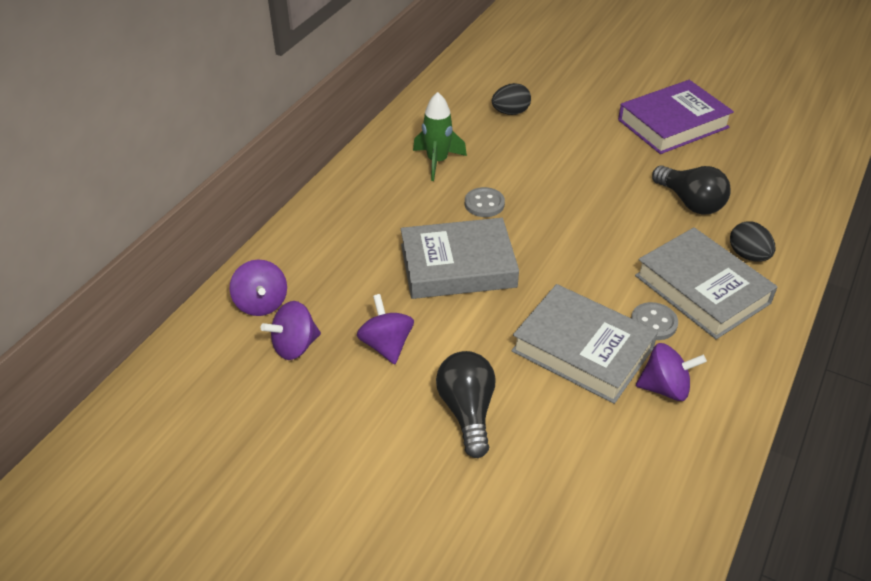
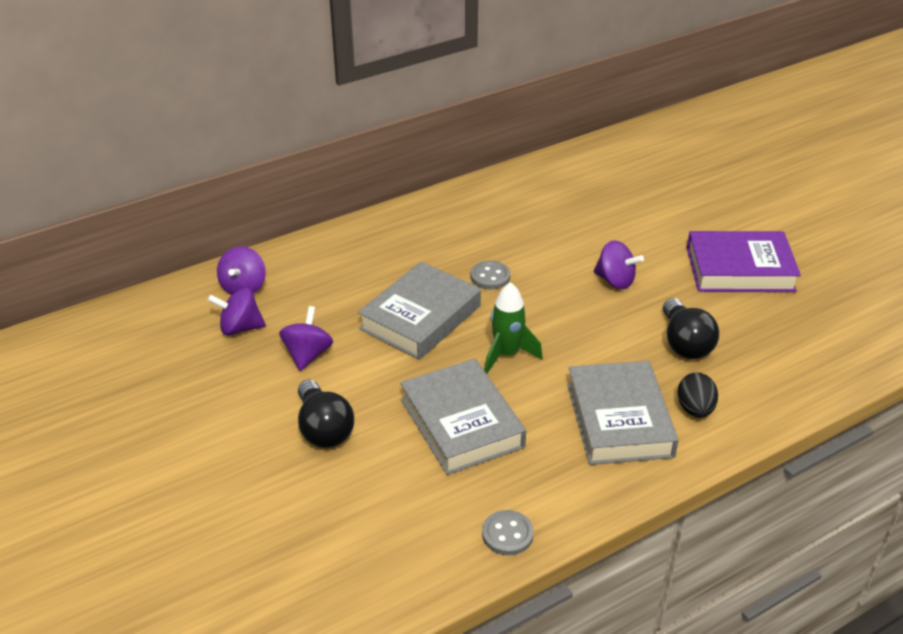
camera: 30 degrees right, 5 degrees down
grey book [401,218,519,299] -> grey book turned 75 degrees counterclockwise [358,261,481,360]
green rocket [413,92,467,181] -> green rocket moved to [485,282,542,374]
black light bulb [436,351,496,458] -> black light bulb turned 135 degrees clockwise [298,379,354,448]
black egg [492,83,531,115] -> none
grey button [631,302,678,340] -> grey button moved to [482,510,534,555]
purple spinning top [636,343,707,401] -> purple spinning top moved to [594,240,644,289]

